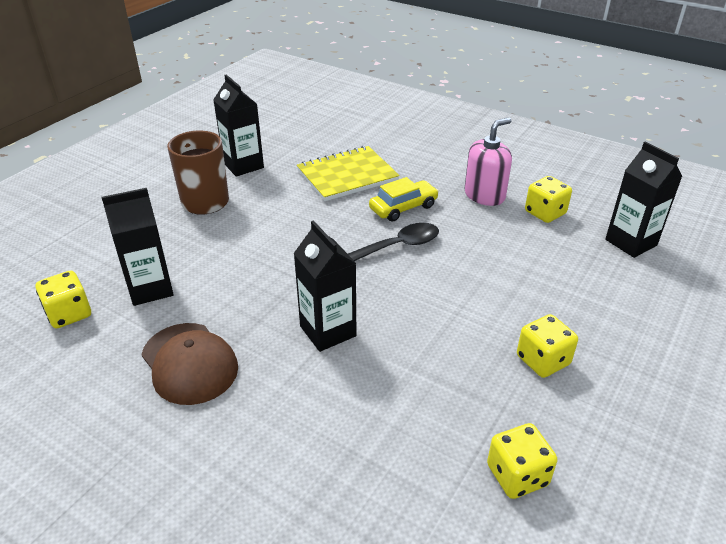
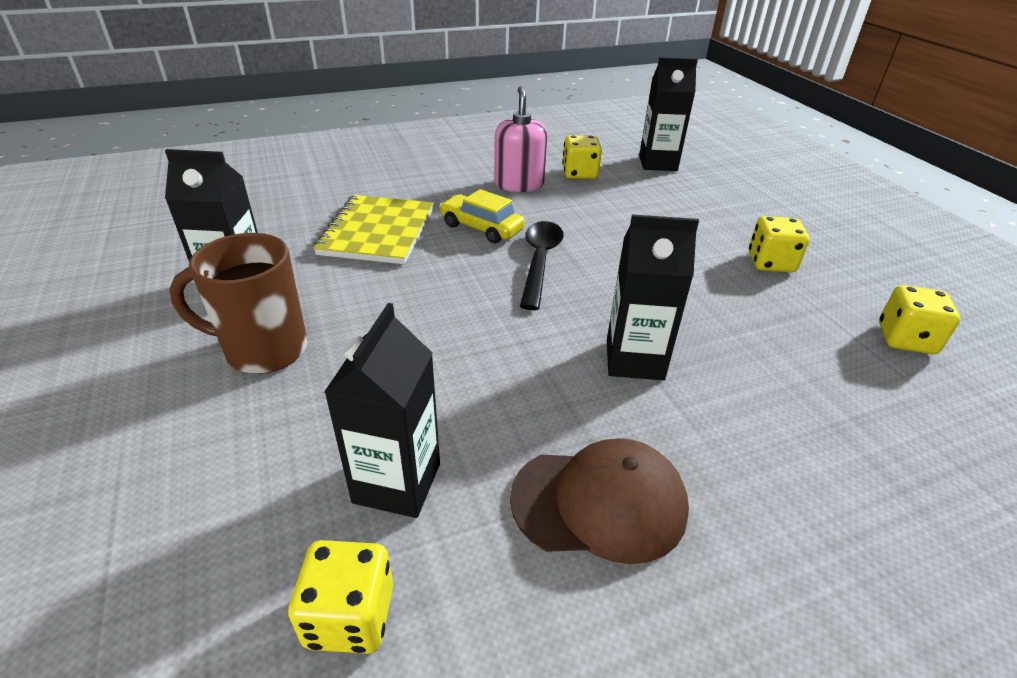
camera: 55 degrees left, 0 degrees up
yellow car [369,177,439,222] -> yellow car turned 60 degrees counterclockwise [439,189,525,243]

